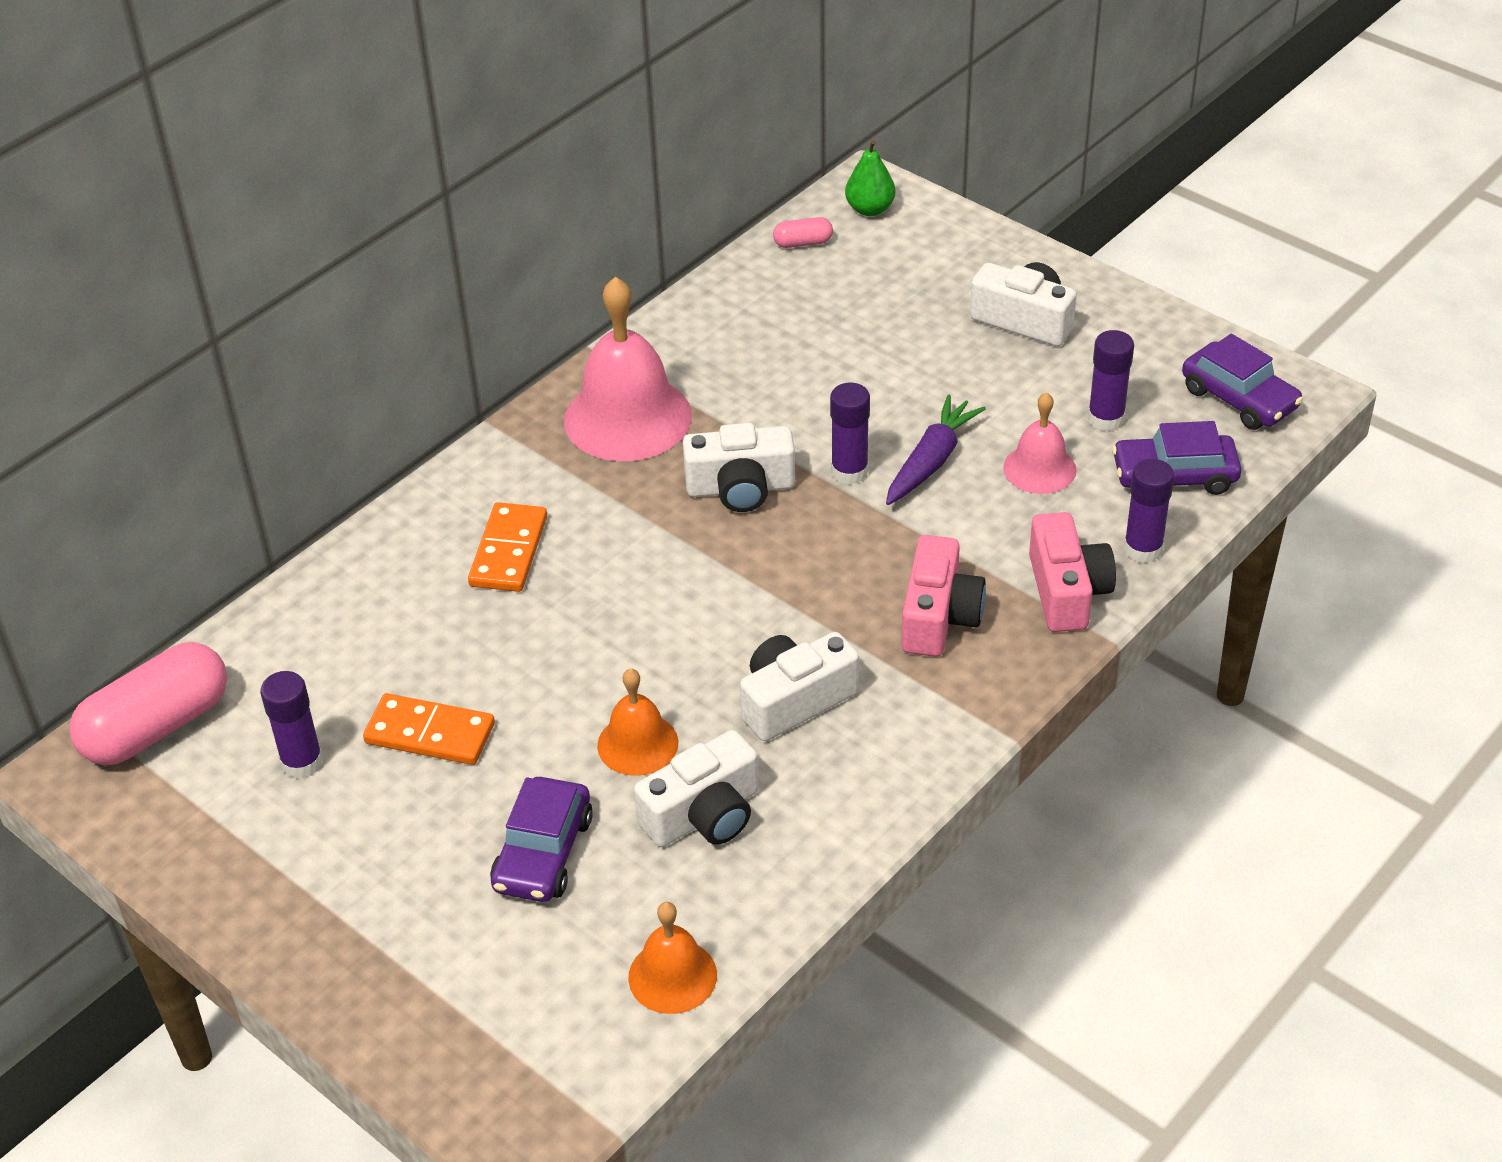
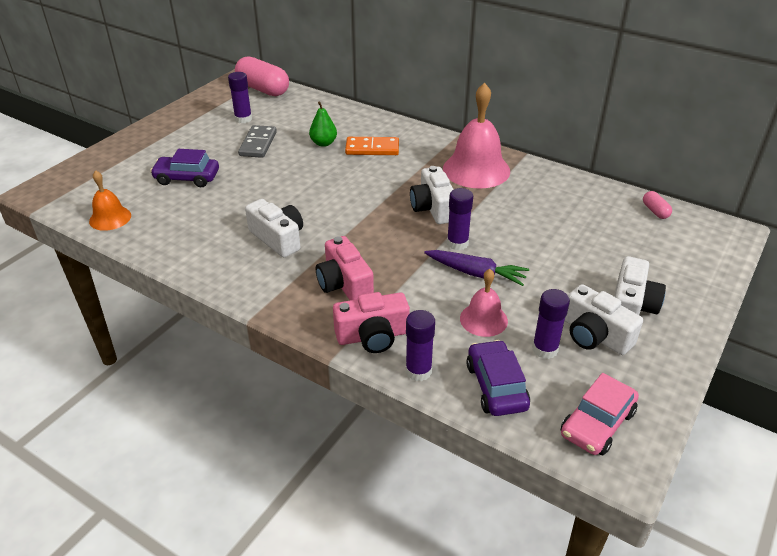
camera: 80 degrees right, 5 degrees down
orange domino [363,693,495,765] -> grey domino [238,125,277,158]
orange bell [597,668,678,776] -> none
white camera [634,730,759,847] -> white camera moved to [565,284,643,355]
green pear [845,140,895,216] -> green pear moved to [309,102,337,147]
pink camera [901,535,986,657] -> pink camera turned 60 degrees clockwise [316,236,374,300]
purple car [1182,334,1303,430] -> pink car [561,373,639,455]

